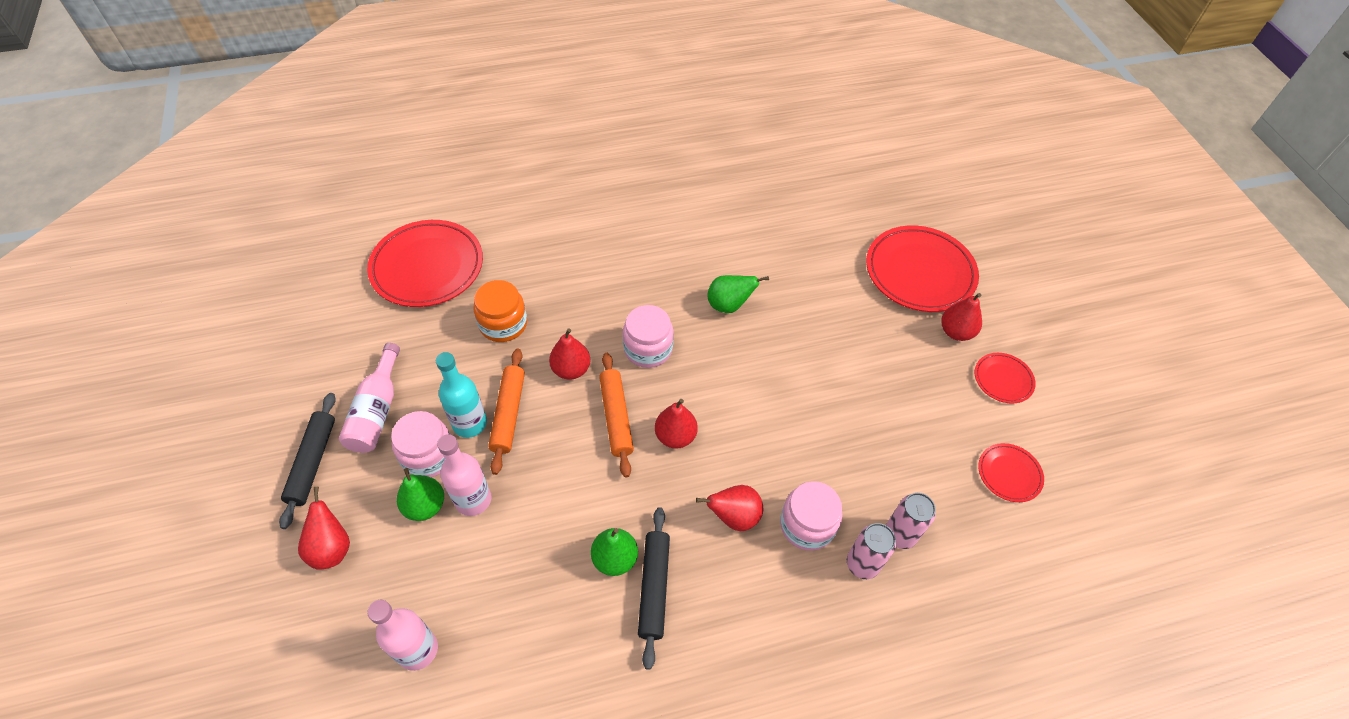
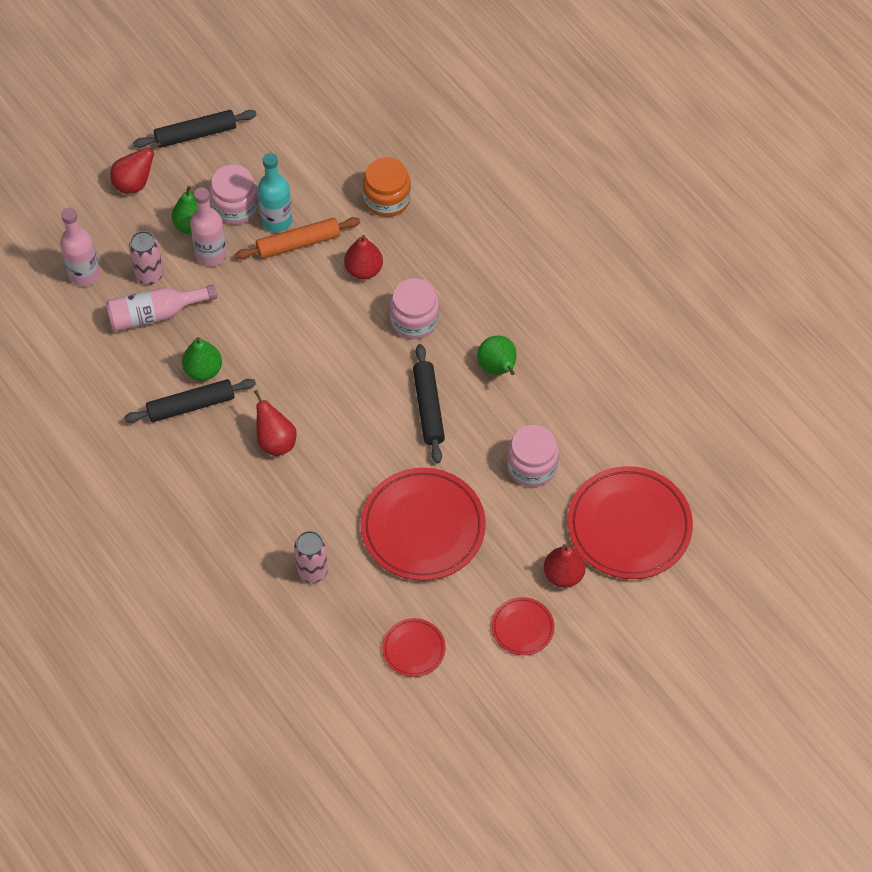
camera: 70 degrees right, 5 degrees up
pink bottle [339,343,400,453] -> pink bottle moved to [106,284,217,331]
red plate [367,220,483,307] -> red plate moved to [360,468,486,581]
orange rolling pin [599,353,634,477] -> none
red pear [655,399,698,449] -> none
pink jar [780,481,843,551] -> pink jar moved to [507,425,559,487]
pink can [847,523,896,579] -> pink can moved to [129,231,163,285]
none -> black rolling pin [413,344,445,463]

